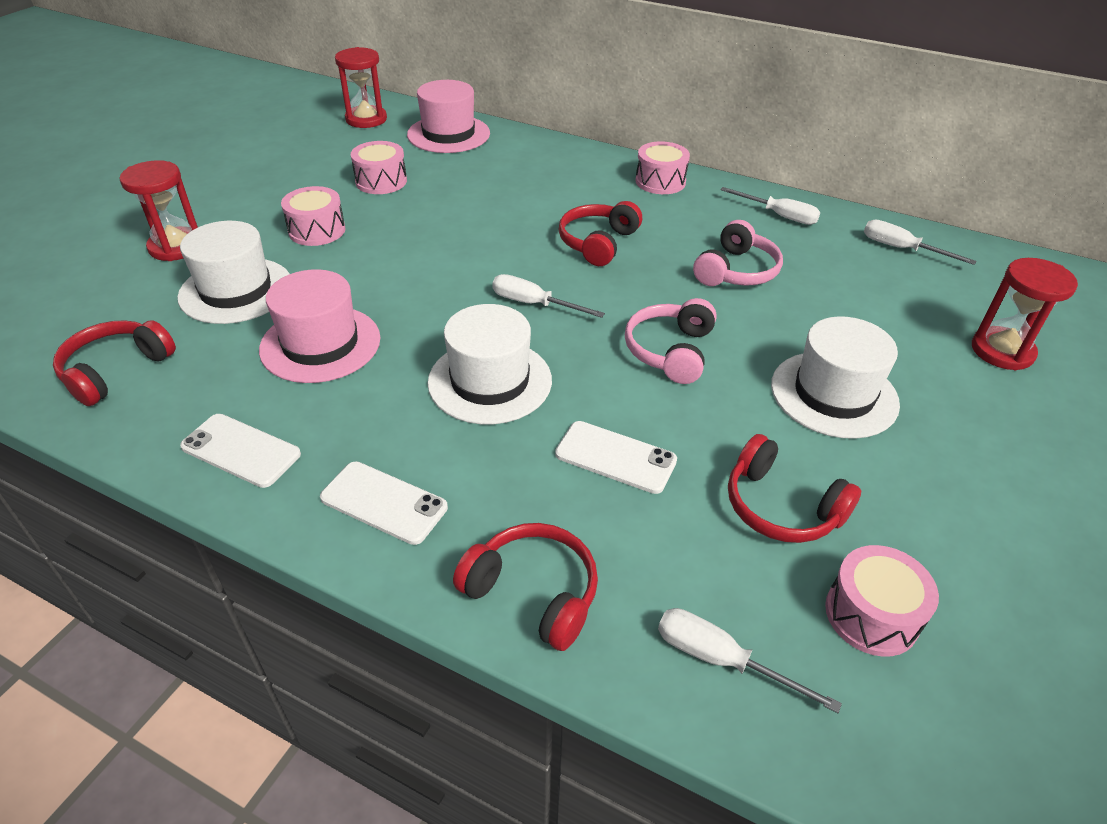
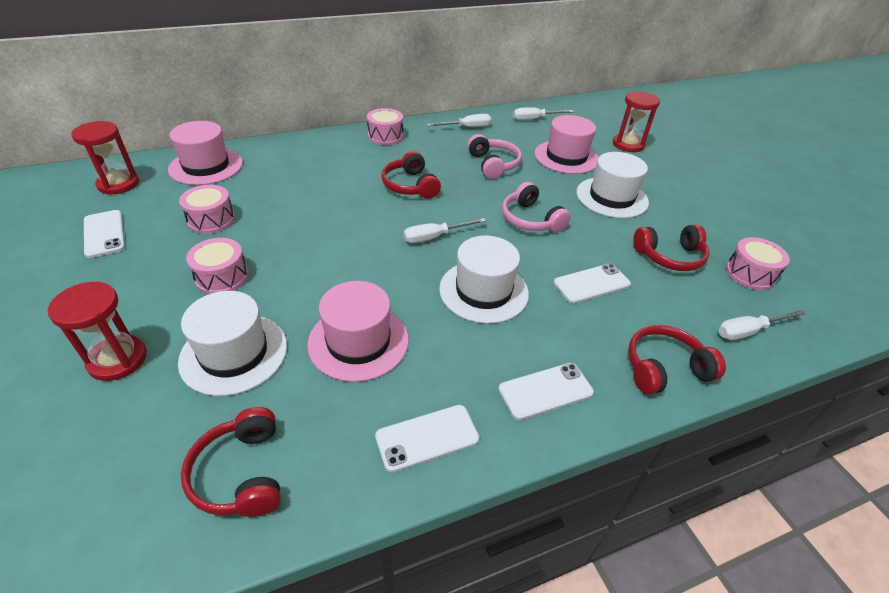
camera: 50 degrees left, 0 degrees up
none -> white phone [84,210,125,258]
none -> pink hat [534,115,599,174]

